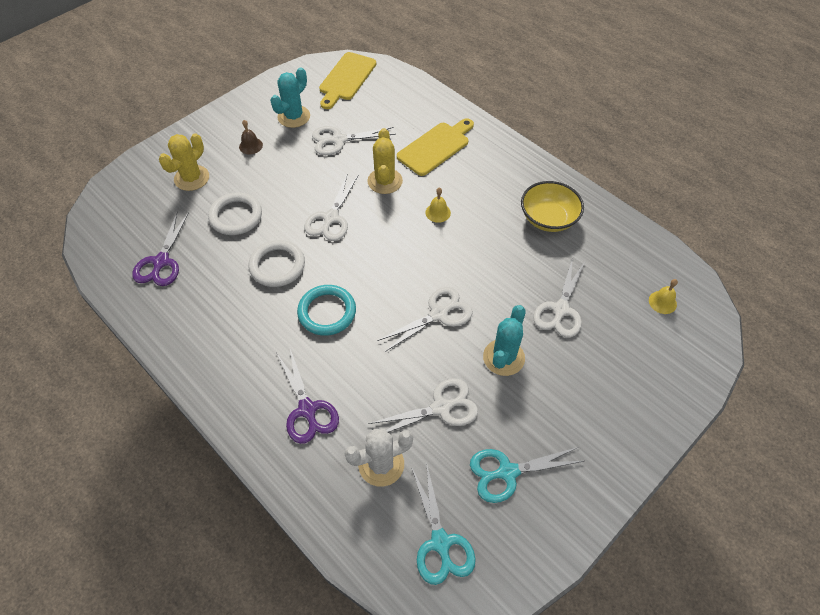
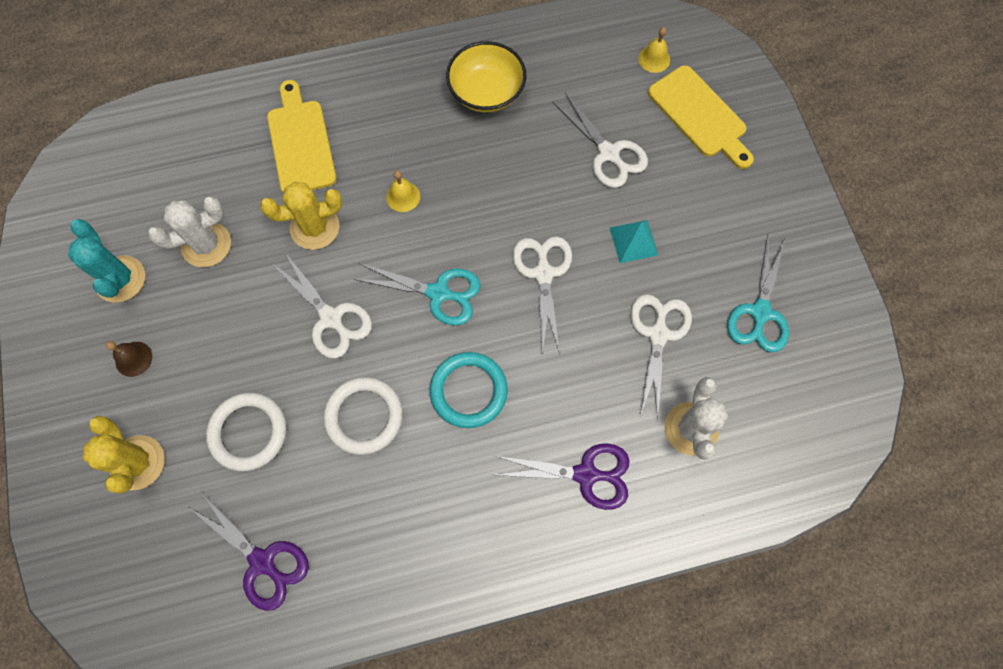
camera: 60 degrees left, 15 degrees up
white scissors [312,126,396,155] -> white cactus [148,197,231,267]
yellow cutting board [319,52,376,109] -> yellow cutting board moved to [648,65,754,169]
yellow cactus [367,128,403,194] -> yellow cactus turned 45 degrees counterclockwise [260,182,342,250]
turquoise scissors [412,462,476,585] -> turquoise scissors moved to [354,263,481,326]
turquoise cactus [483,305,526,376] -> turquoise pyramid [610,220,658,263]

